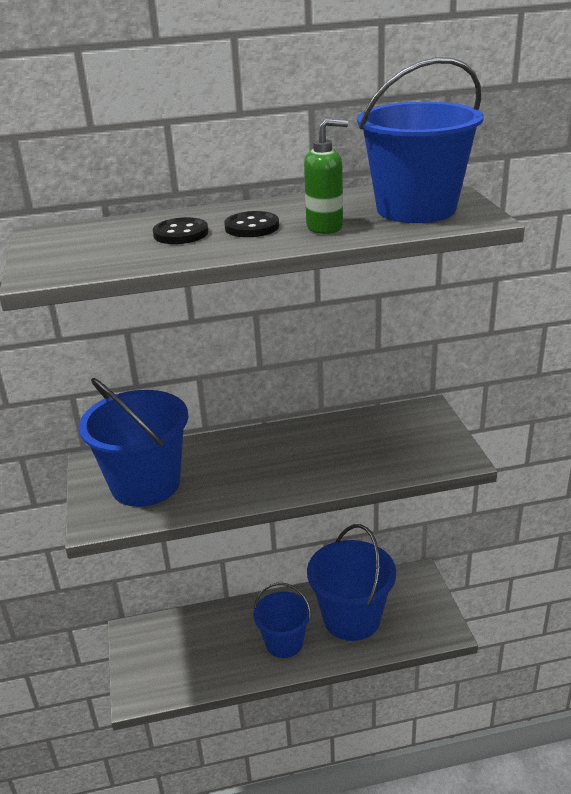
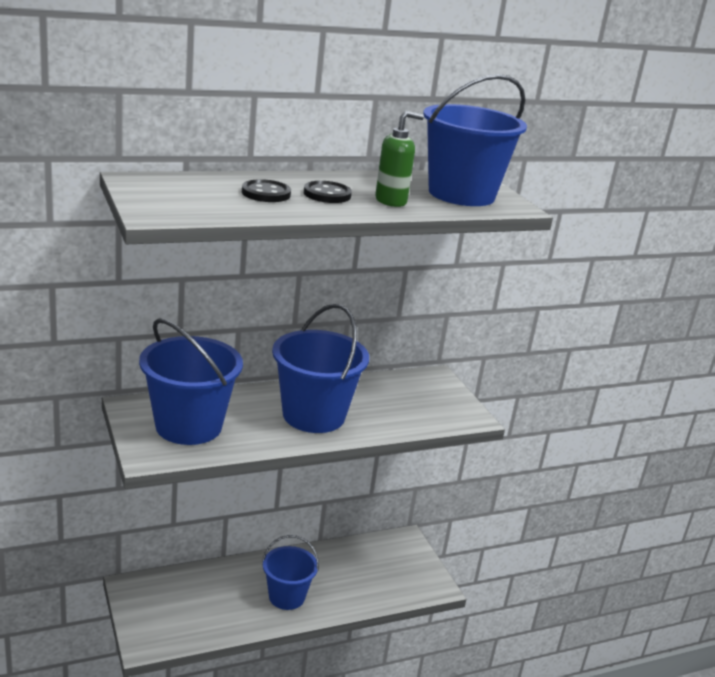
camera: 15 degrees left, 5 degrees down
blue bucket [307,524,396,641] -> blue bucket moved to [272,304,369,433]

